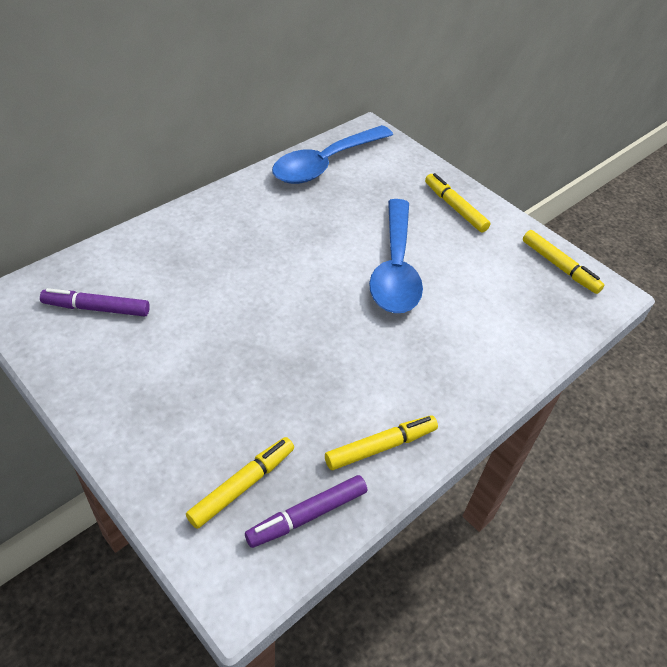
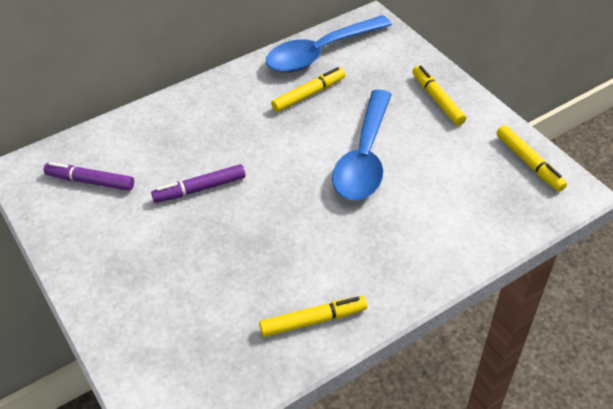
camera: 15 degrees right, 0 degrees up
yellow marker [186,437,294,529] -> yellow marker moved to [271,67,345,112]
purple marker [245,475,367,548] -> purple marker moved to [151,164,246,203]

